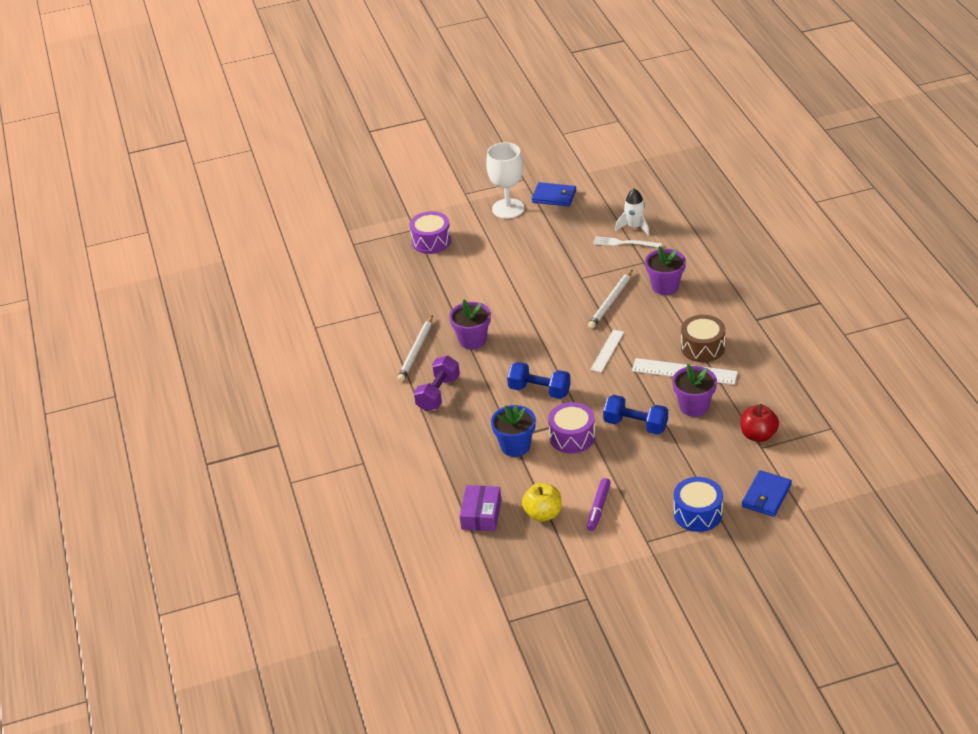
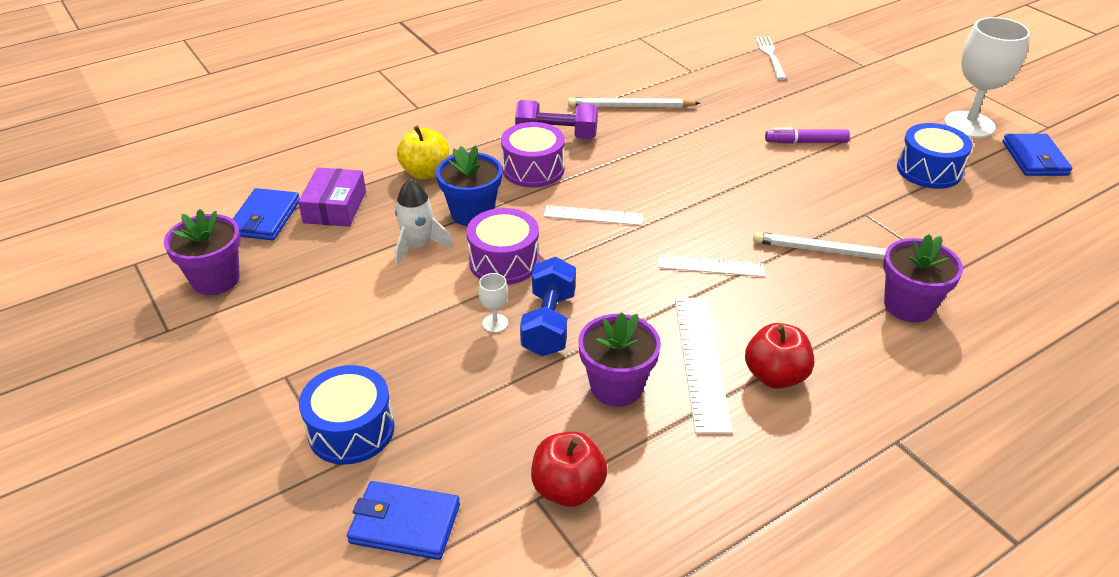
camera: 70 degrees right, 0 degrees up
purple drum [410,211,451,254] -> purple drum moved to [501,122,565,188]
purple flower pot [449,300,491,349] -> purple flower pot moved to [164,209,241,295]
purple box [460,485,501,531] -> purple box turned 75 degrees counterclockwise [298,167,366,227]
blue dumbbell [507,362,571,399] -> white ruler [544,205,643,225]
yellow apple [522,483,561,522] -> yellow apple moved to [397,126,449,179]
purple marker [587,478,611,531] -> purple marker moved to [765,128,850,144]
white fork [593,236,662,247] -> white fork moved to [755,37,786,80]
white rocket [615,189,649,236] -> white rocket moved to [395,179,454,266]
brown drum [681,315,725,362] -> red apple [745,323,814,389]
none -> blue wallet [233,188,300,240]
none -> white goblet [478,273,508,333]
none -> blue drum [897,123,972,189]

